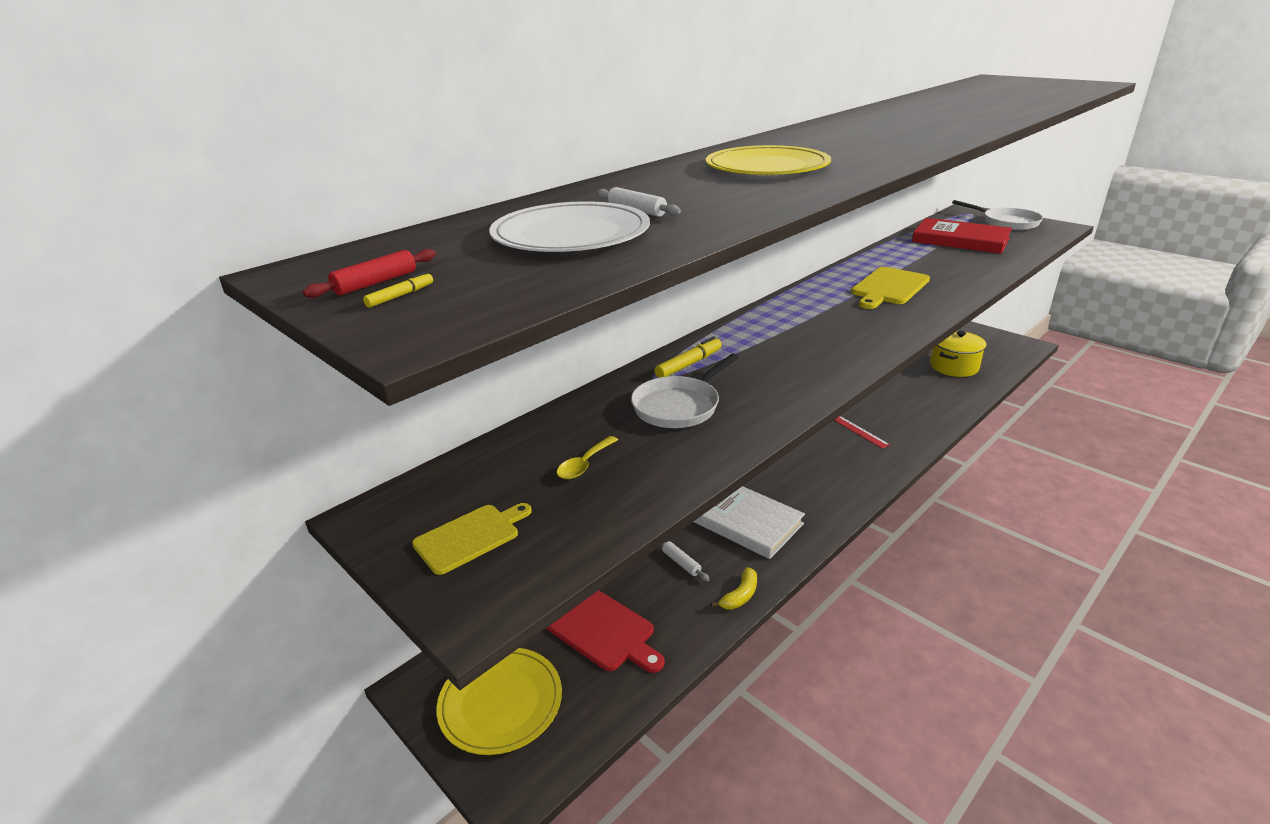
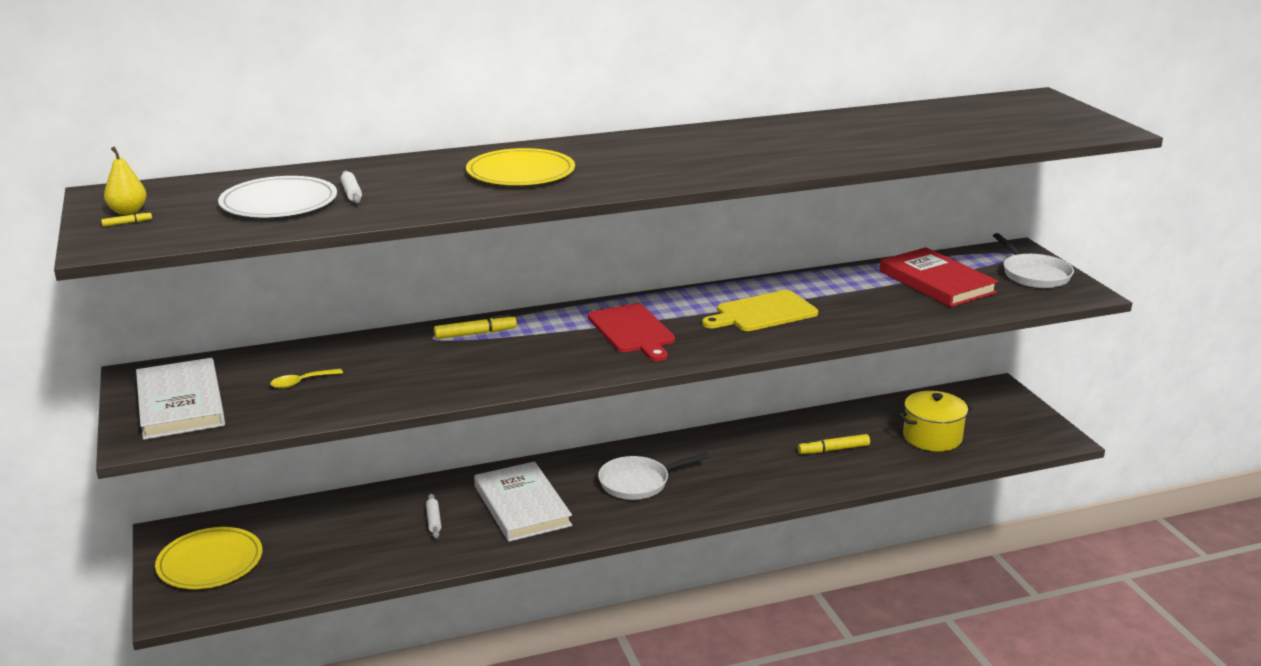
camera: 25 degrees right, 5 degrees down
red rolling pin [303,249,436,298] -> yellow pear [104,147,147,215]
yellow cutting board [412,503,532,575] -> white book [136,358,225,440]
red cutting board [546,590,665,673] -> red cutting board moved to [588,303,675,361]
white pan [631,354,739,428] -> white pan moved to [598,453,709,500]
yellow banana [711,567,757,610] -> none
red ruler [834,416,890,449] -> none
none -> yellow marker [798,434,870,454]

